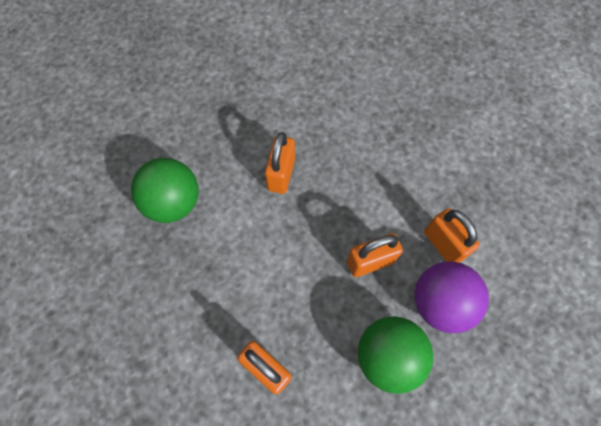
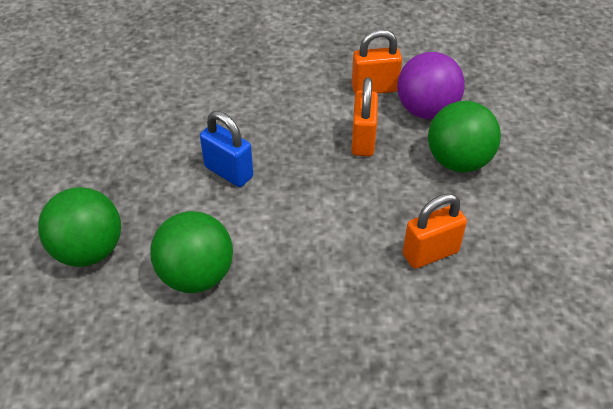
camera: 65 degrees left, 20 degrees down
orange padlock [265,132,295,194] -> blue padlock [200,111,253,187]
none -> green ball [38,187,121,267]

